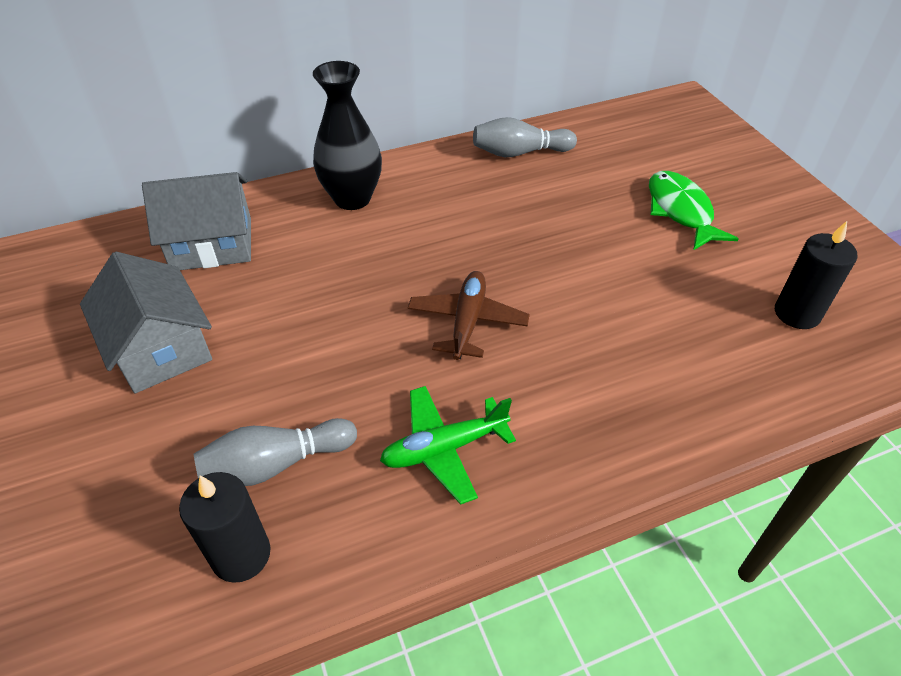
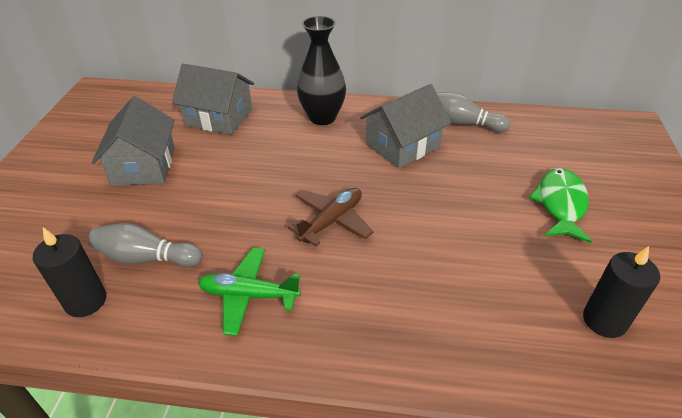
camera: 30 degrees right, 5 degrees down
none -> grey house [360,84,451,168]

